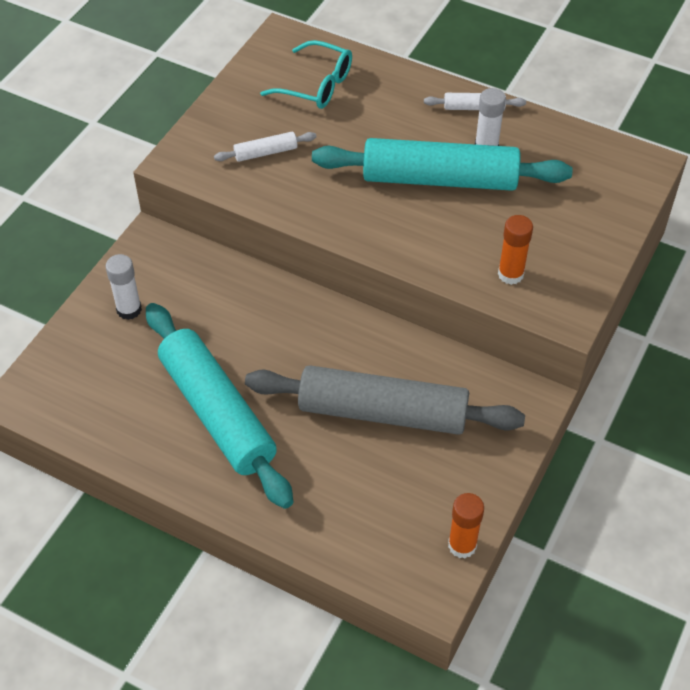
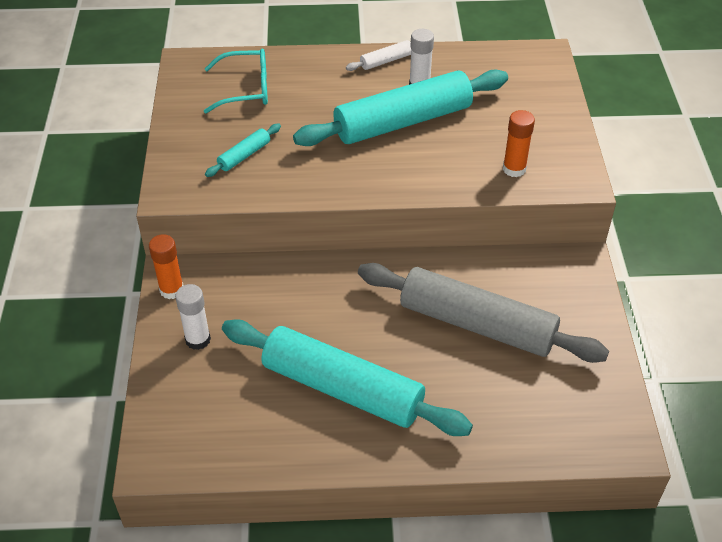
camera: 30 degrees left, 5 degrees down
white rolling pin [214,132,316,162] -> turquoise rolling pin [205,124,281,177]
grey rolling pin [245,365,525,435] -> grey rolling pin turned 45 degrees clockwise [358,263,609,363]
orange glue stick [448,493,484,558] -> orange glue stick moved to [149,234,184,299]

